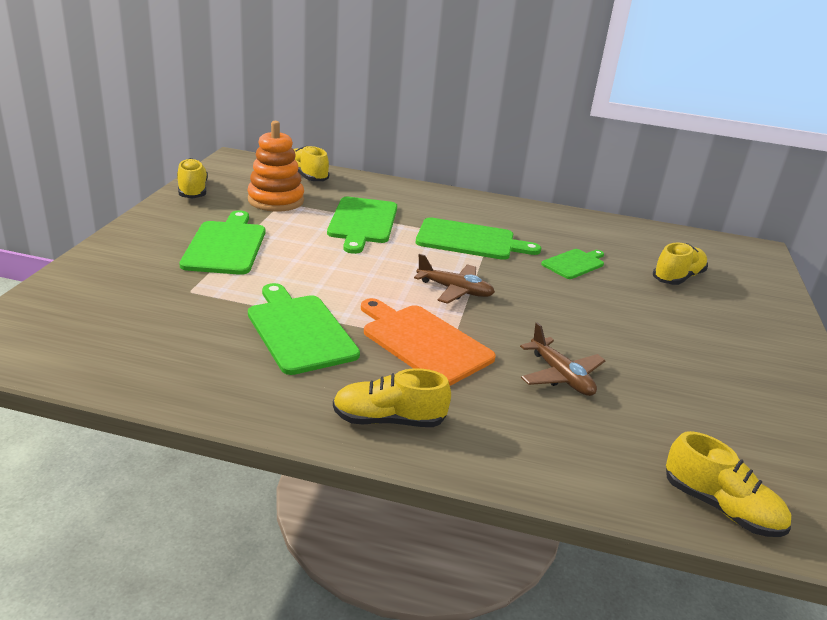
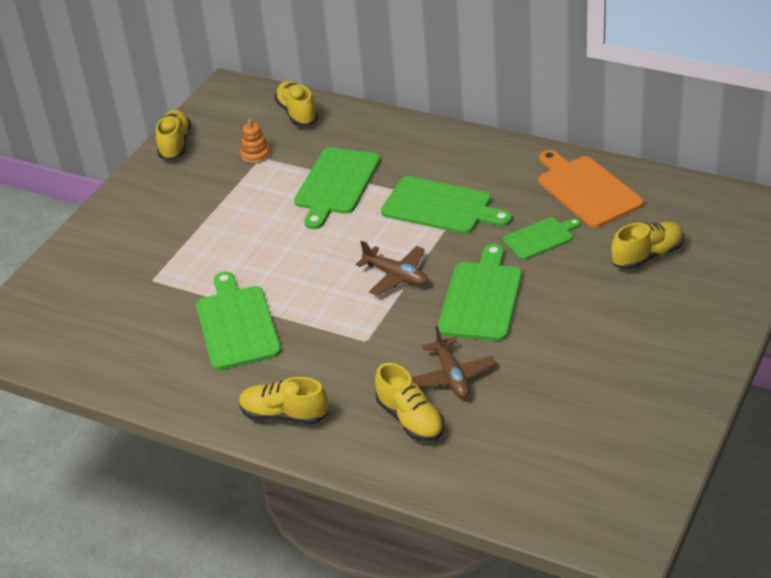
camera: 20 degrees right, 10 degrees up
green cutting board [179,211,265,275] -> green cutting board moved to [438,244,522,341]
orange stacking toy [247,121,304,212] -> orange stacking toy [240,119,270,163], size x0.50
orange cutting board [361,298,496,386] -> orange cutting board moved to [539,150,643,228]
yellow shoe [666,431,791,537] -> yellow shoe moved to [375,363,445,442]

